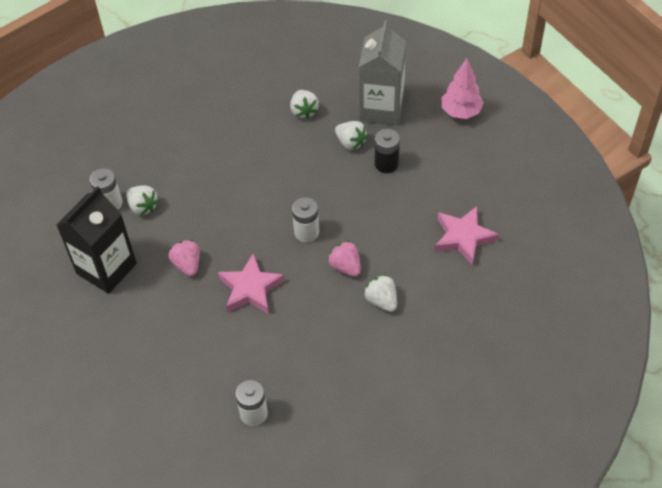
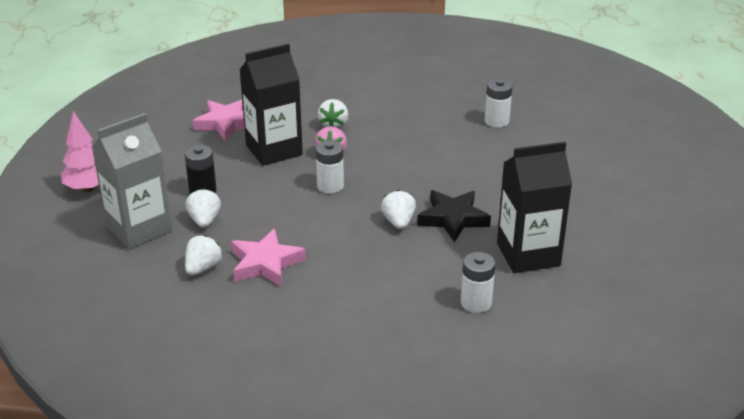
camera: 140 degrees left, 20 degrees down
white strawberry [126,185,159,215] -> white strawberry moved to [381,190,416,229]
pink strawberry [168,240,200,276] -> black star [417,190,491,242]
pink star [218,254,285,314] -> pink star moved to [231,229,306,286]
none -> black carton [240,44,303,166]

